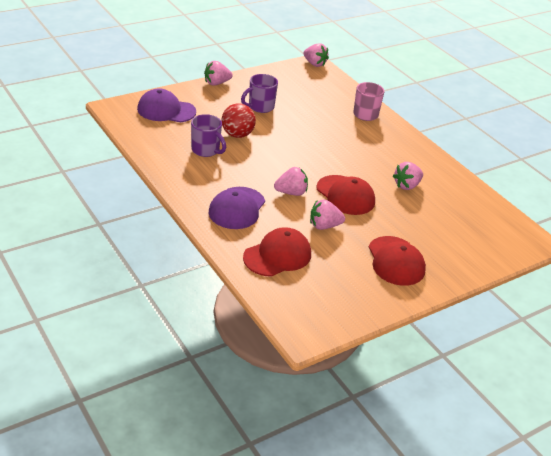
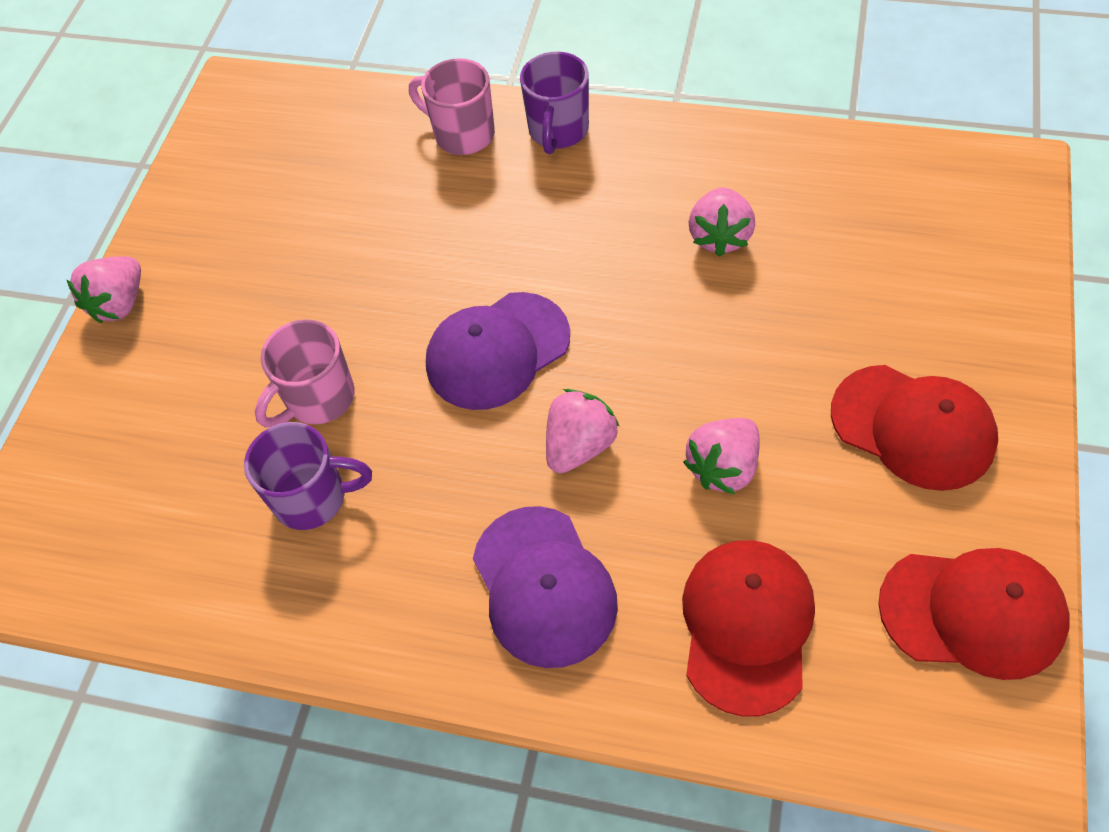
camera: 35 degrees left, 20 degrees up
purple cap [137,88,196,122] -> purple cap moved to [426,292,570,410]
red ball [222,103,256,138] -> pink mug [255,319,355,428]
purple mug [241,74,278,113] -> purple mug moved to [520,52,589,154]
pink strawberry [303,43,329,67] -> none
red cap [316,175,375,215] -> red cap moved to [878,548,1070,680]

